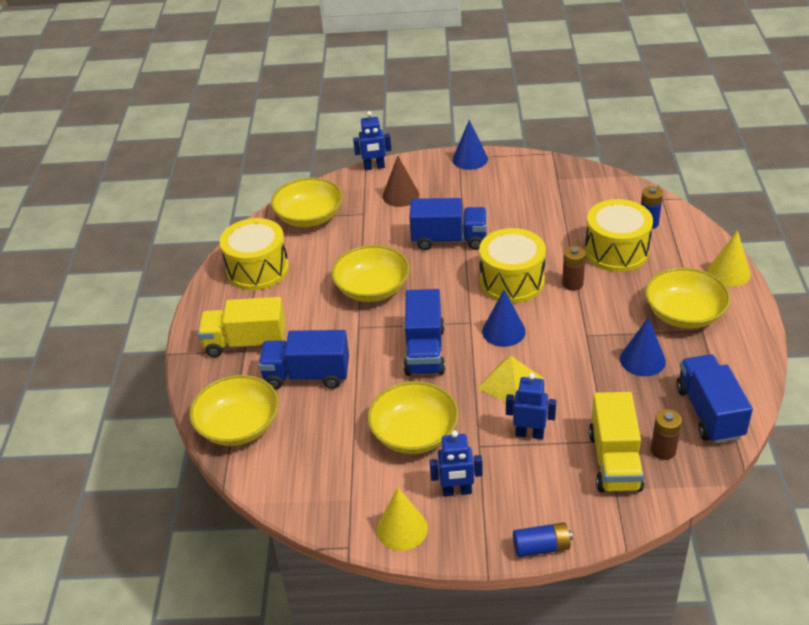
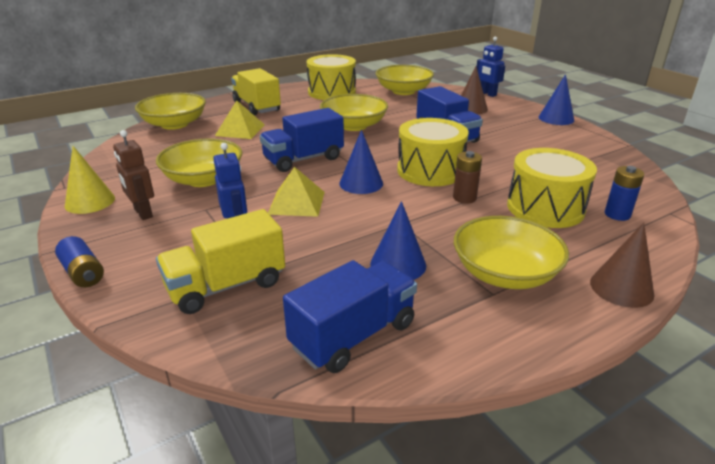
camera: 55 degrees right, 10 degrees down
blue truck [258,330,349,389] -> yellow pyramid [215,100,265,139]
blue robot [430,430,483,497] -> brown robot [113,130,154,220]
brown battery [651,409,682,460] -> none
yellow cone [708,230,751,287] -> brown cone [590,222,654,308]

